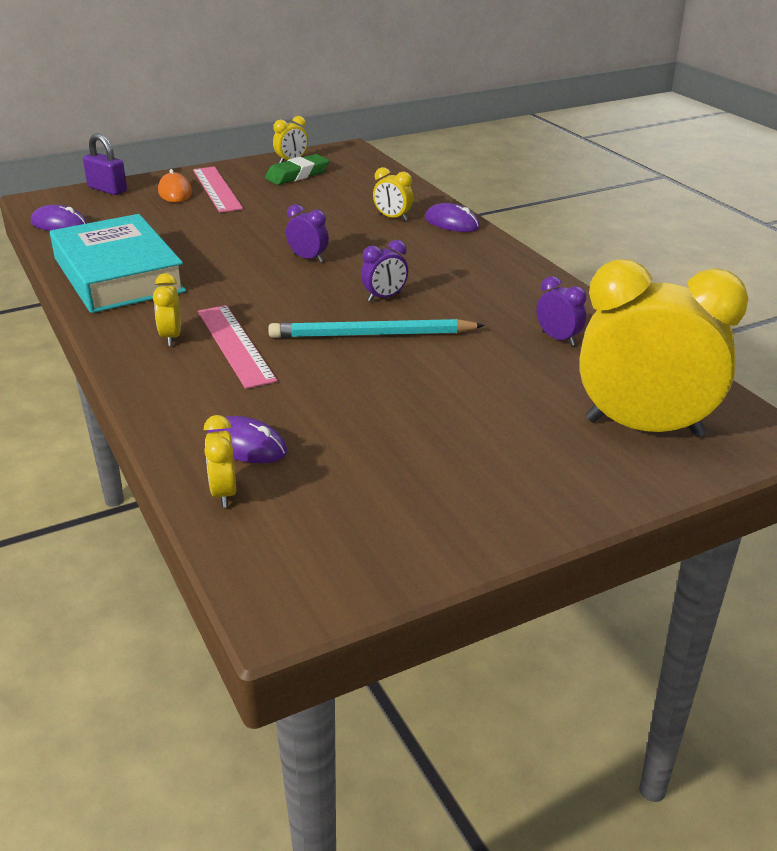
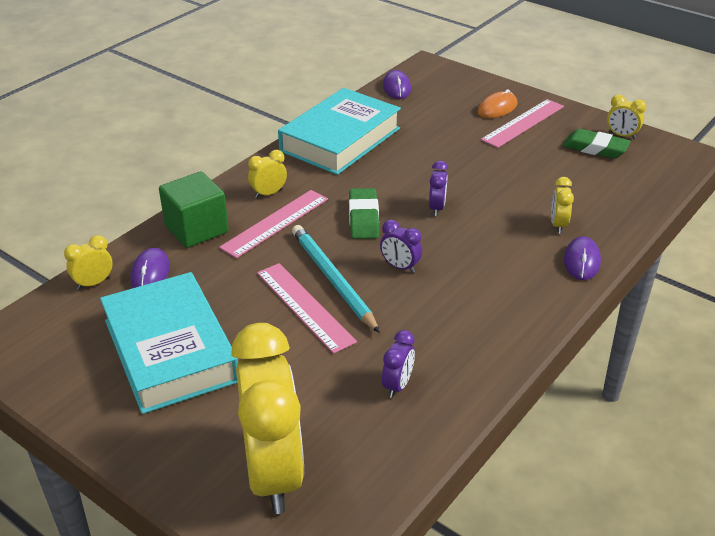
camera: 65 degrees right, 5 degrees up
purple padlock [83,133,127,195] -> none
none -> turquoise book [100,272,238,414]
none -> green cube [159,171,229,248]
none -> pink ruler [257,263,357,354]
none -> green eraser [349,188,379,239]

